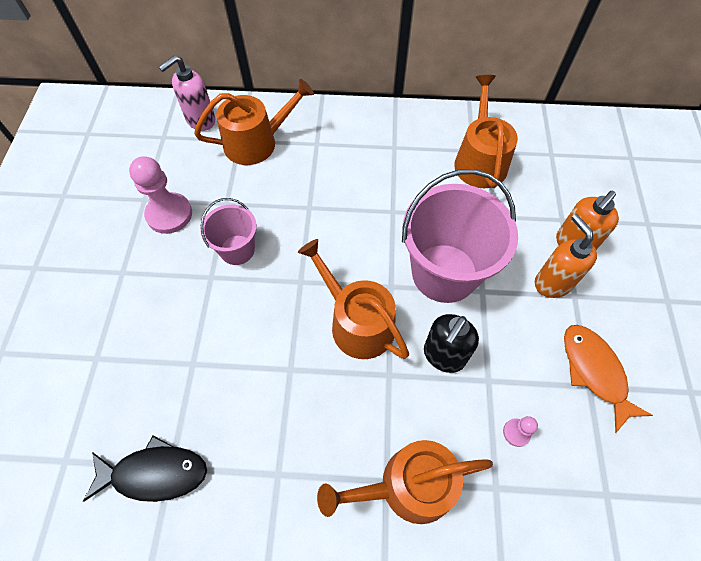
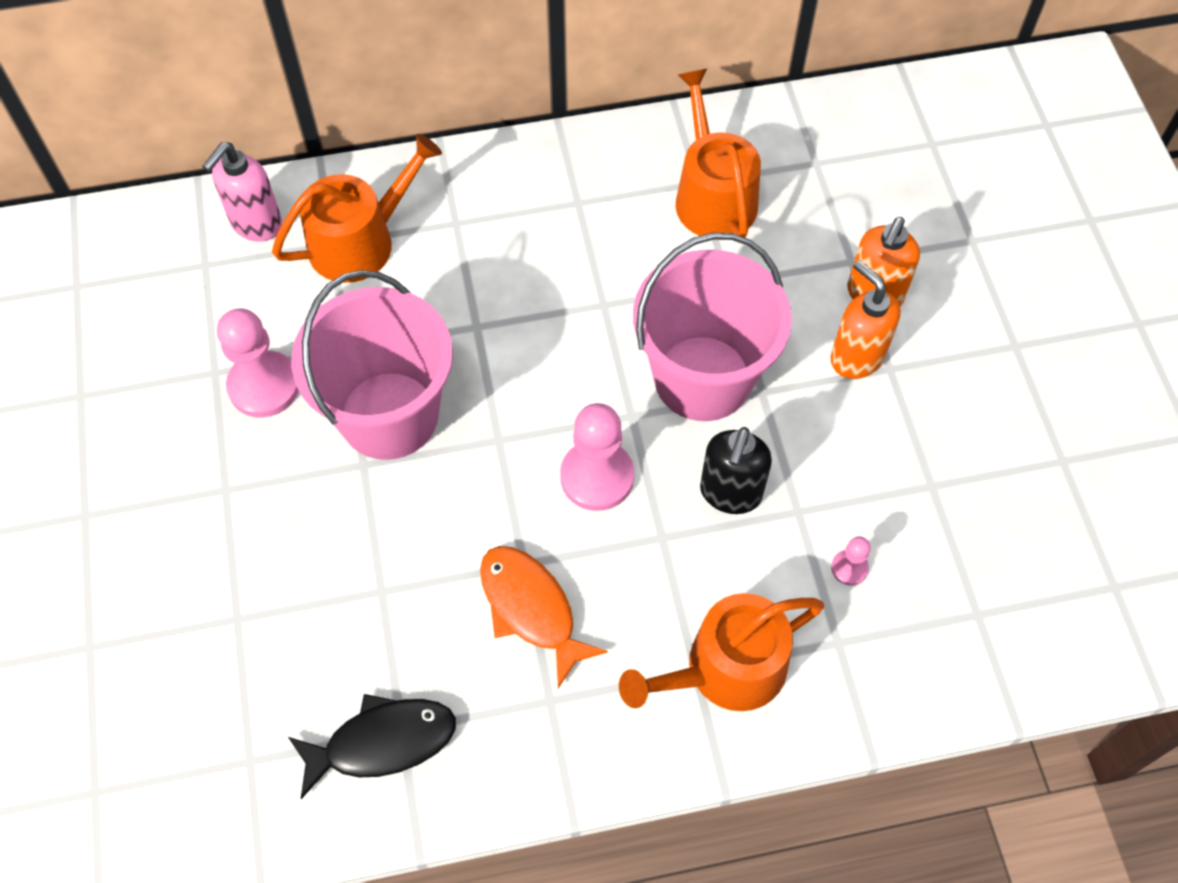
camera: 15 degrees left, 0 degrees up
pink bucket [200,198,257,265] -> pink bucket [291,270,453,460], size x1.87
orange watering can [298,239,409,359] -> pink pawn [560,403,634,511]
orange fish [564,325,653,433] -> orange fish moved to [480,546,608,688]

